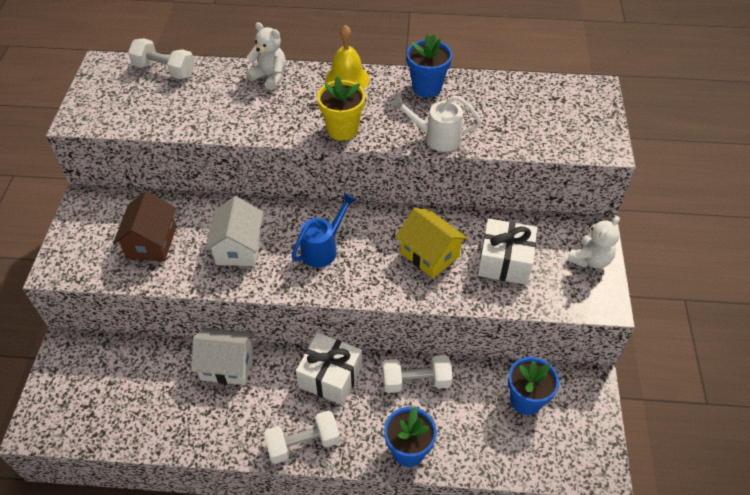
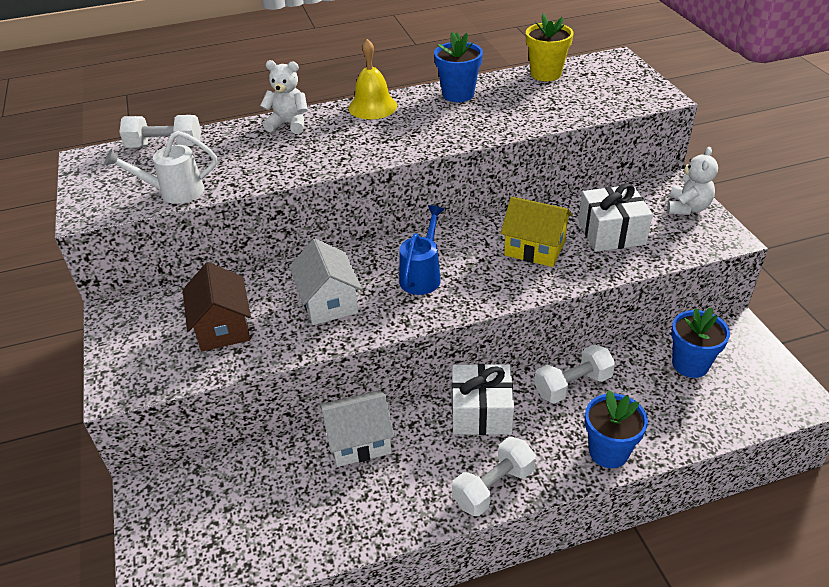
camera: 20 degrees left, 10 degrees down
yellow flower pot [317,76,365,141] -> yellow flower pot moved to [526,13,573,81]
white watering can [391,95,481,152] -> white watering can moved to [104,131,217,204]

